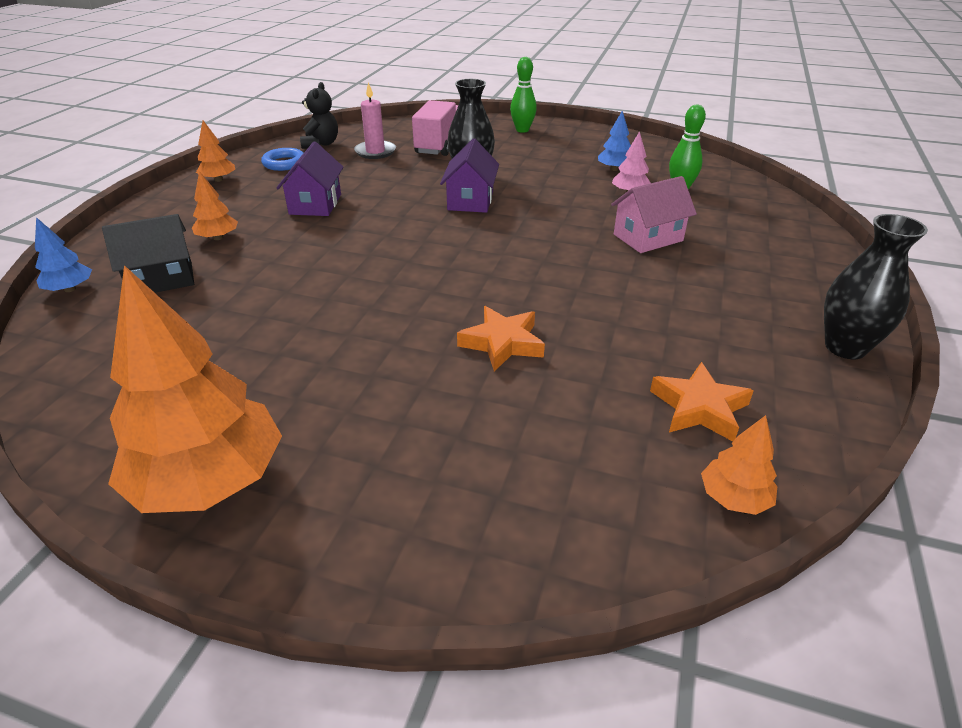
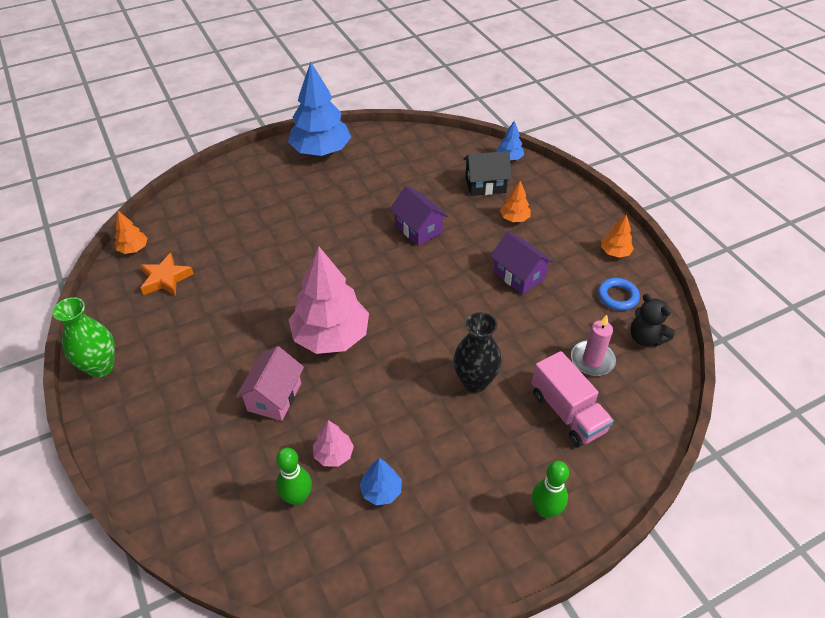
camera: 135 degrees right, 10 degrees up
black house [102,214,194,293] -> black house turned 60 degrees clockwise [464,151,512,196]
orange tree [108,265,282,513] -> blue tree [288,62,351,156]
purple house [440,138,499,213] -> purple house moved to [390,186,448,246]
orange star [457,306,545,372] -> none
black vase [824,214,928,359] -> green vase [52,297,115,378]
none -> pink tree [289,247,369,354]

